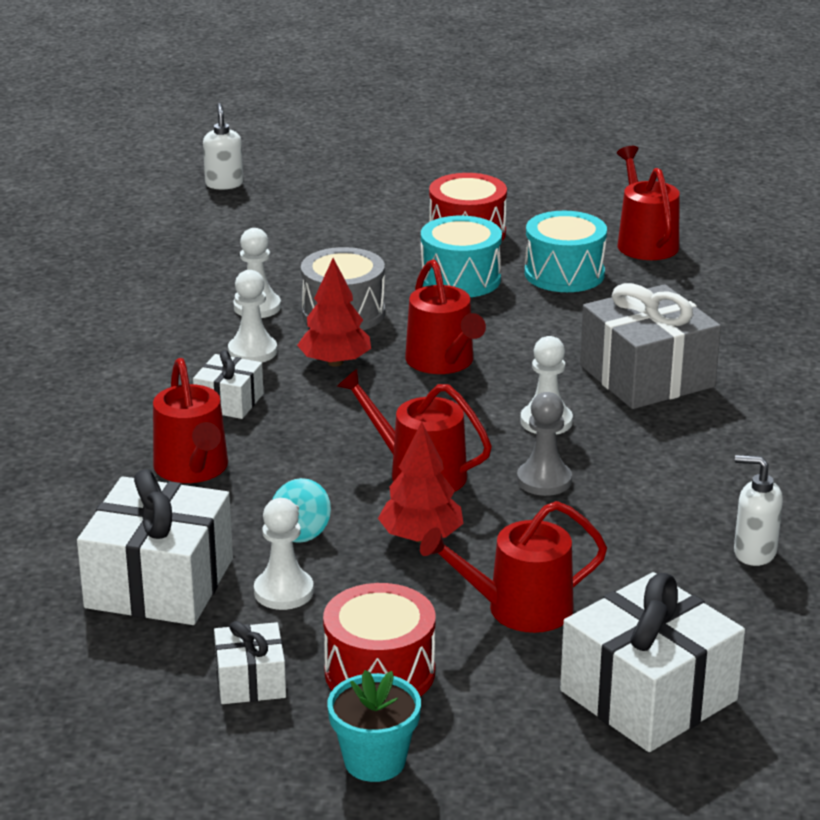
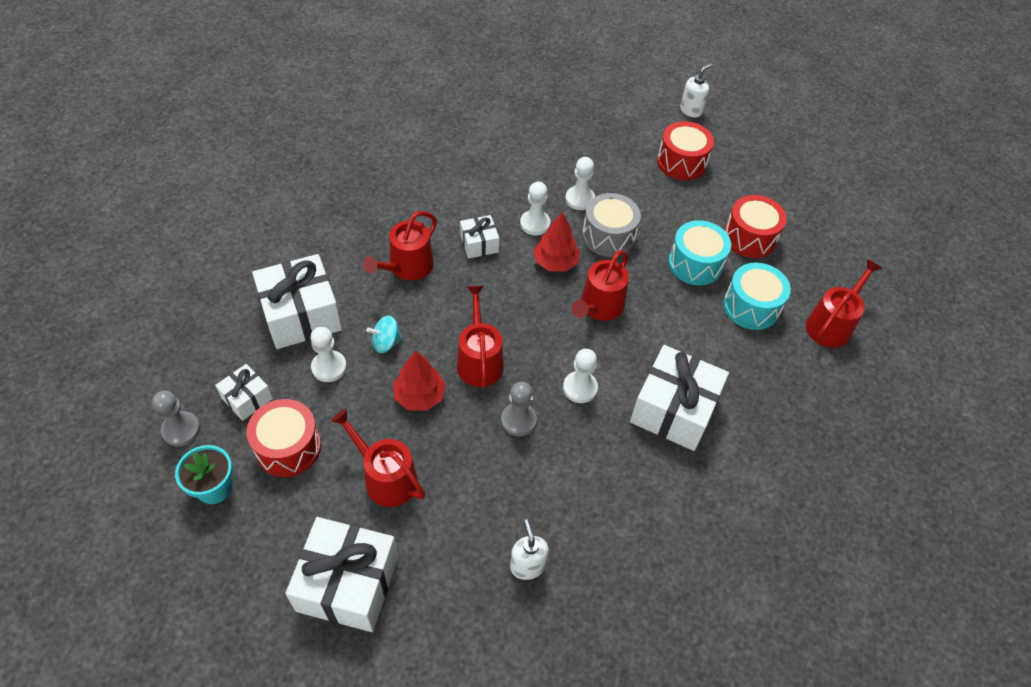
camera: 50 degrees right, 25 degrees up
grey gift [580,283,721,409] -> white gift [630,345,729,451]
none -> grey pawn [152,390,200,446]
none -> red drum [657,121,714,180]

